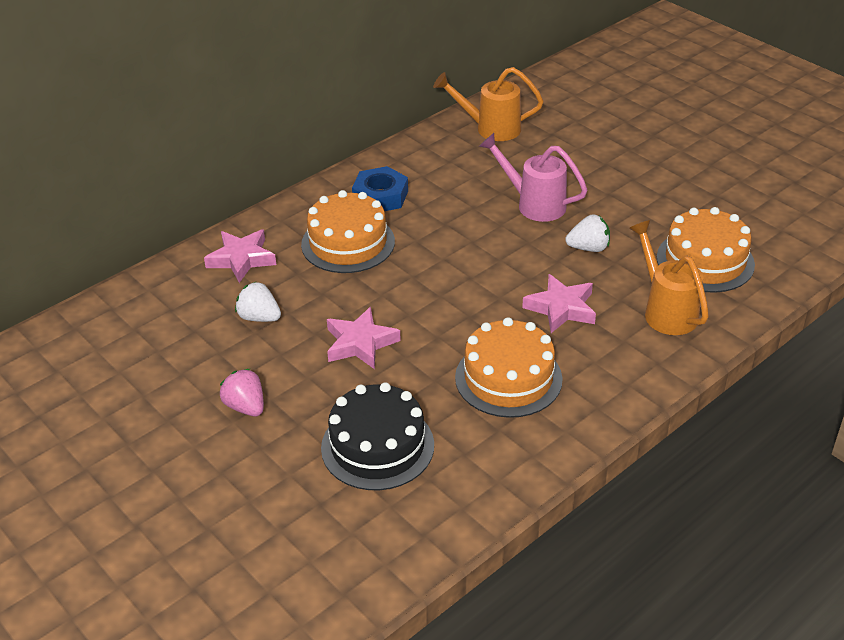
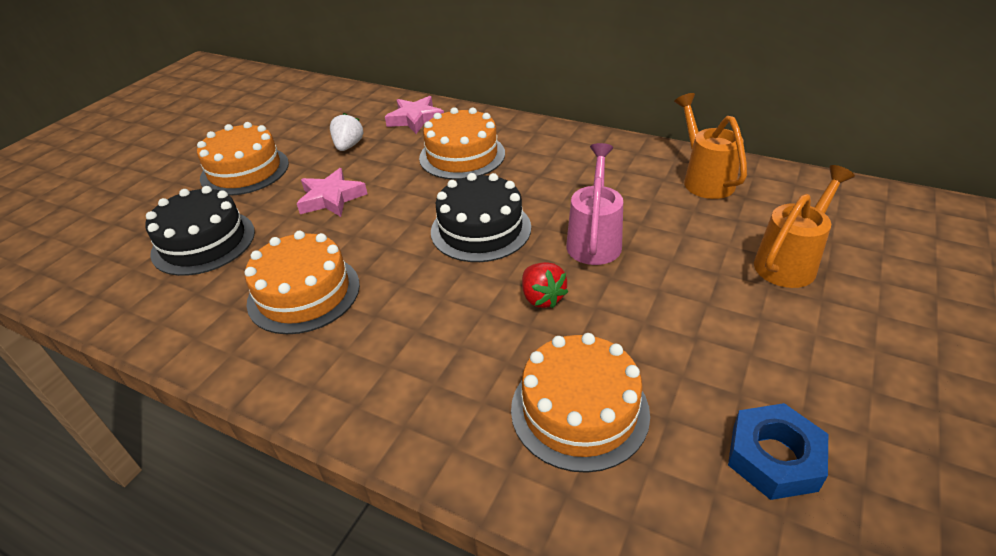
camera: 70 degrees right, 0 degrees up
pink strawberry [220,369,264,416] -> orange cake [197,122,289,196]
blue nut [352,166,408,211] -> blue nut moved to [728,403,828,500]
pink star [522,274,596,333] -> none
white strawberry [566,214,610,252] -> red strawberry [522,262,568,308]
orange watering can [629,220,709,335] -> orange watering can moved to [754,165,855,288]
none -> black cake [431,173,531,262]

